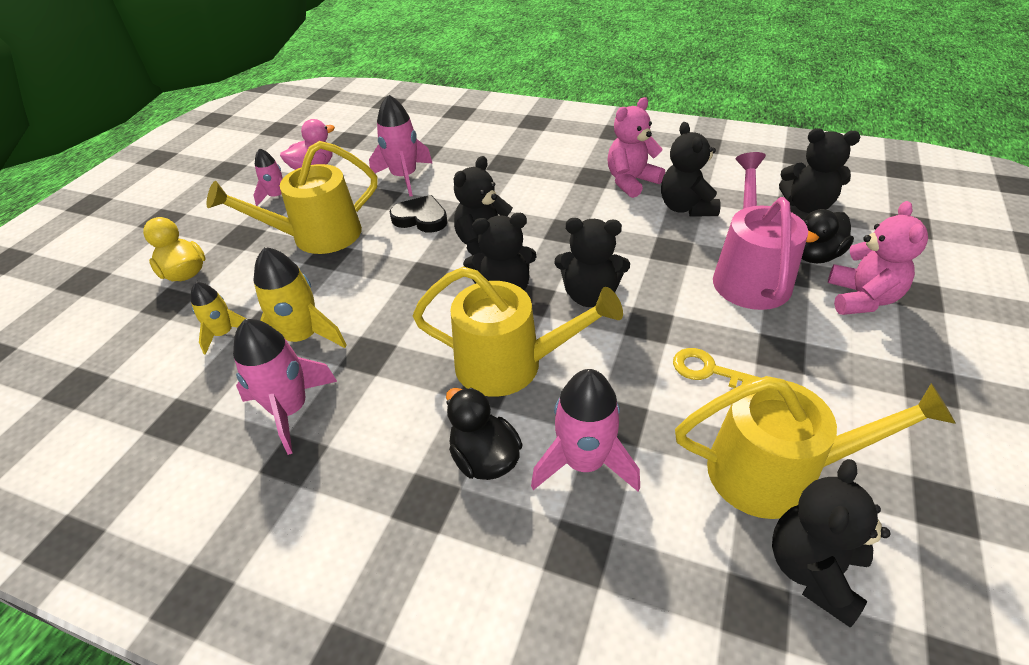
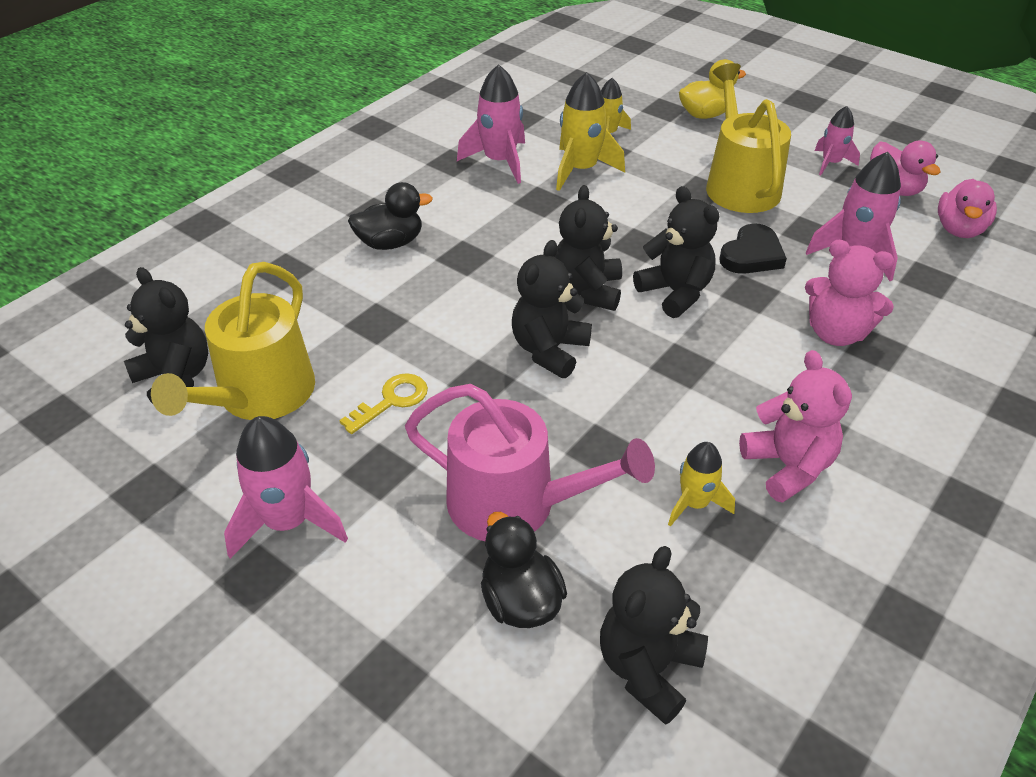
camera: 105 degrees right, 0 degrees up
yellow watering can [412,267,623,397] -> none
pink rocket [531,369,640,491] -> pink rocket moved to [224,416,348,559]
black teddy bear [661,122,720,217] -> yellow rocket [668,442,735,527]
pink teddy bear [828,201,928,315] -> pink teddy bear moved to [805,240,894,346]
none -> pink duck [938,179,997,238]

